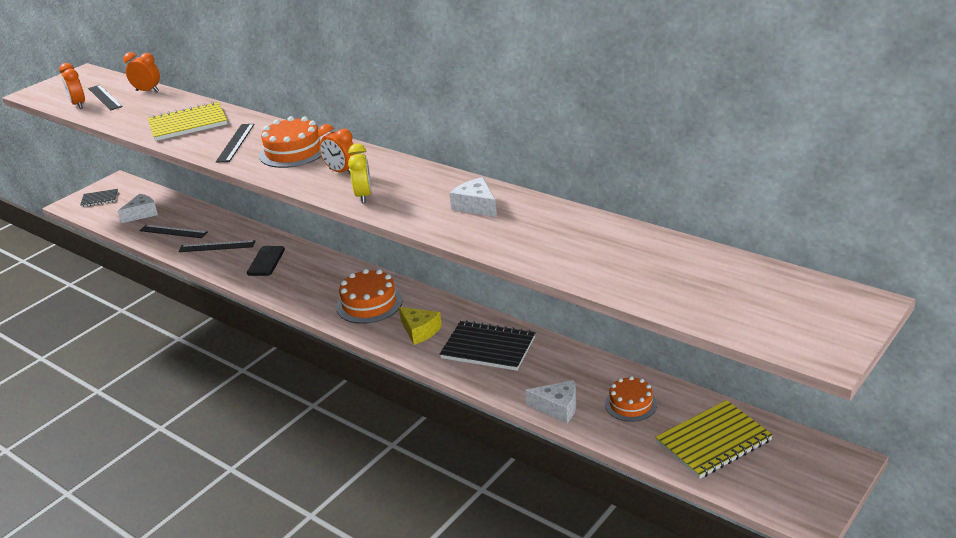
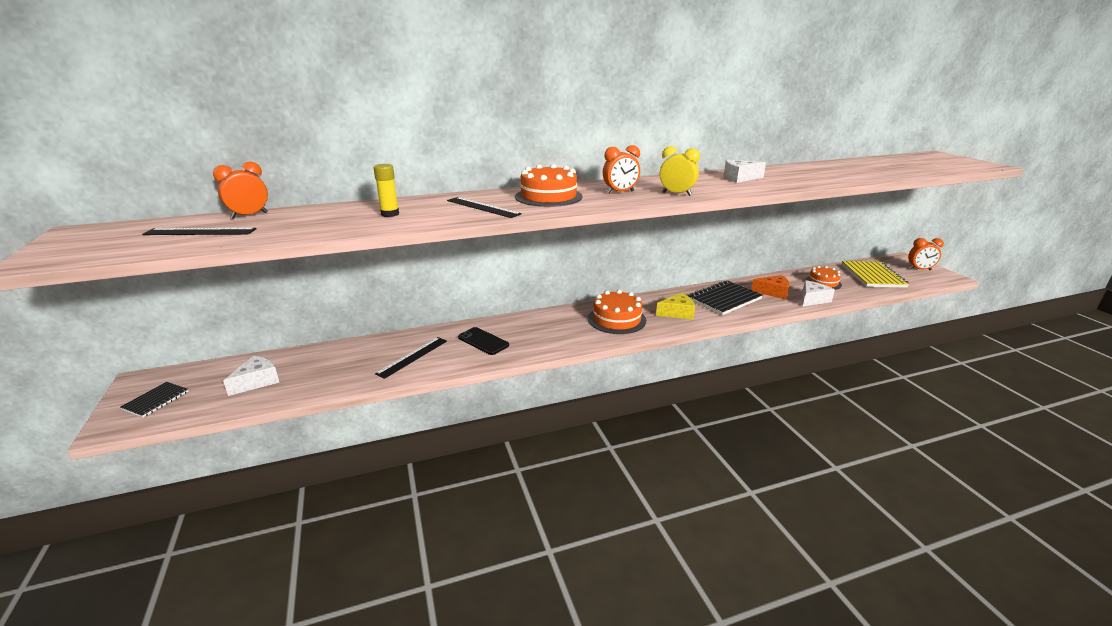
camera: 60 degrees left, 5 degrees down
orange clock [59,63,85,109] -> orange clock moved to [908,238,944,270]
white cheese [118,194,158,223] -> white cheese turned 45 degrees clockwise [223,356,279,396]
black ruler [139,225,208,238] -> none
yellow notebook [148,101,228,141] -> yellow glue stick [374,164,399,217]
none -> orange cheese [751,275,790,300]

